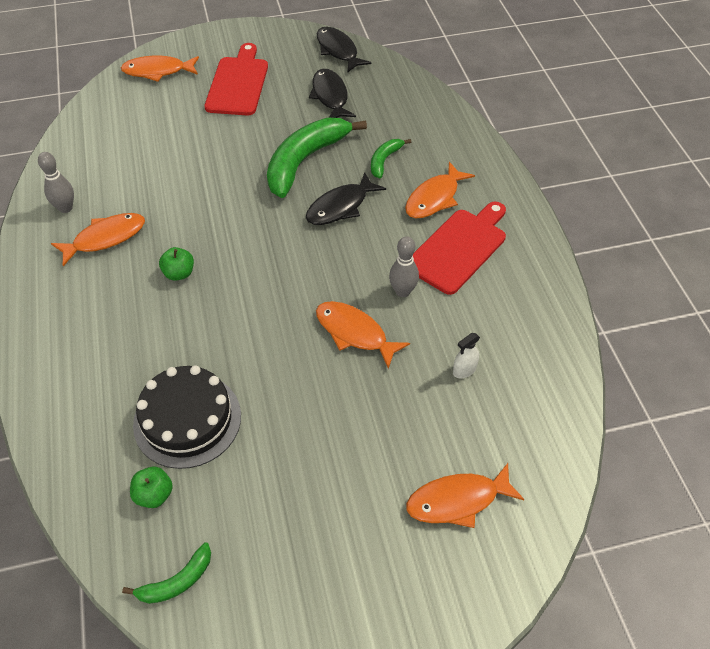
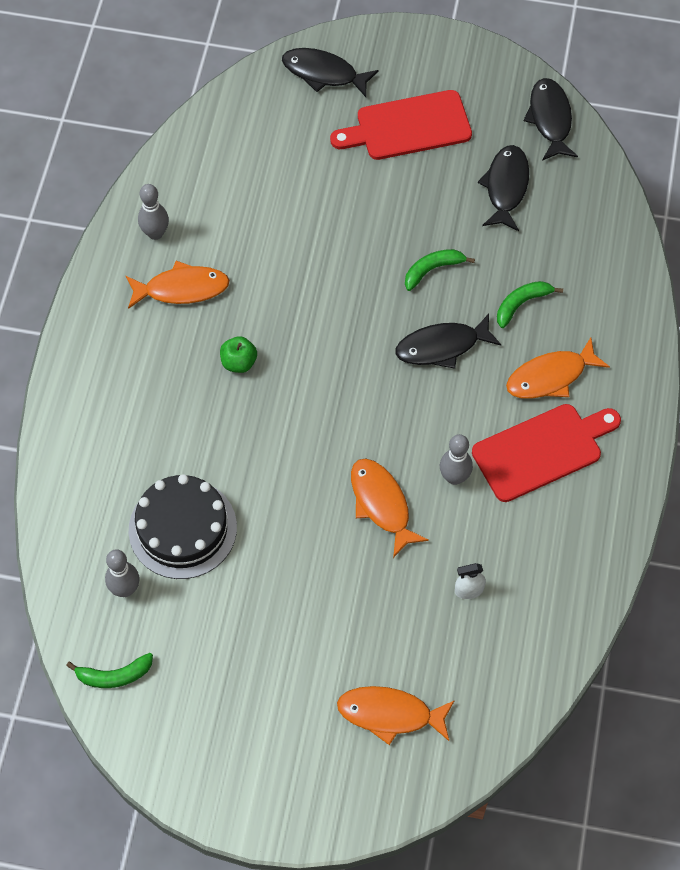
camera: 25 degrees right, 10 degrees up
orange fish [121,56,199,82] -> black fish [282,48,378,97]
green apple [130,467,173,508] -> grey bowling pin [105,549,140,597]
red cutting board [204,43,268,116] -> red cutting board turned 135 degrees counterclockwise [330,90,472,160]
green banana [267,118,367,198] -> green banana [405,249,475,291], size x0.48

